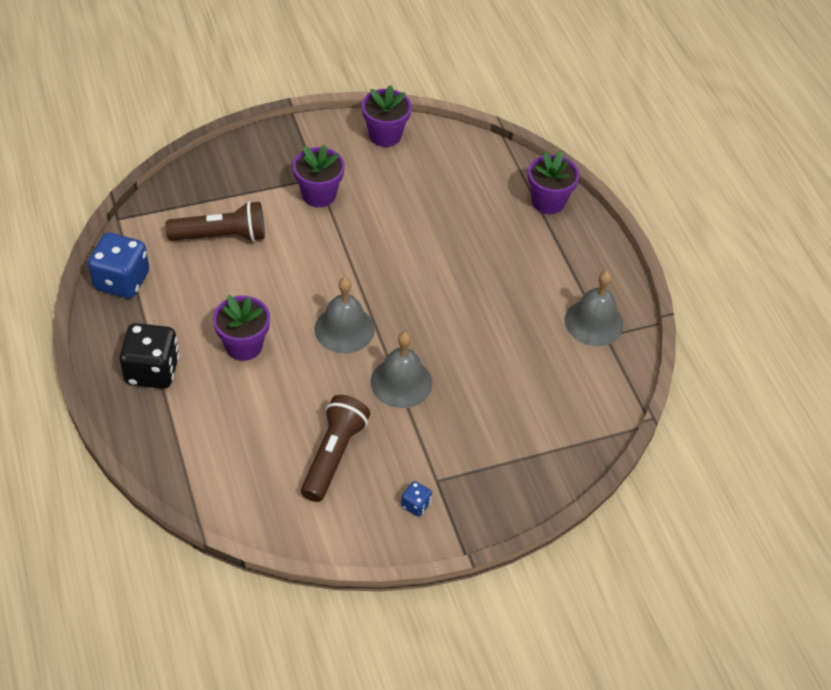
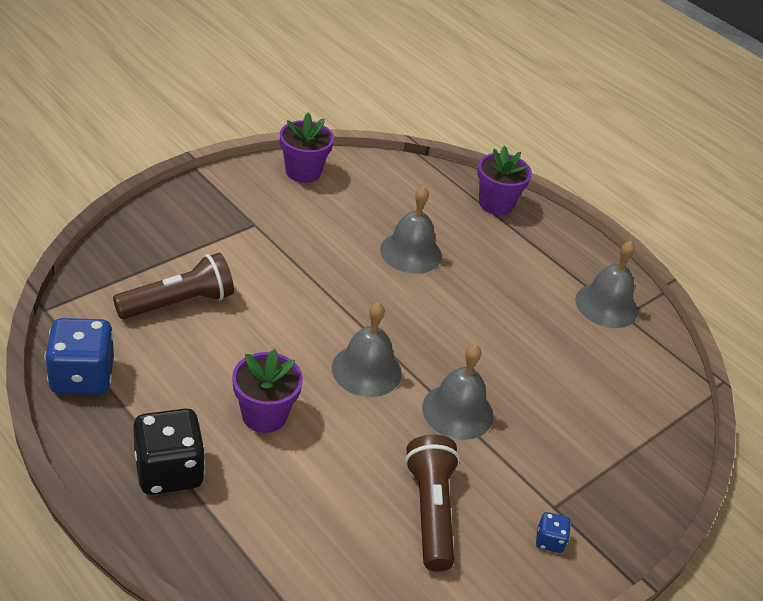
camera: 25 degrees left, 10 degrees down
purple flower pot [293,145,345,207] -> none
none -> grey bell [380,186,442,274]

